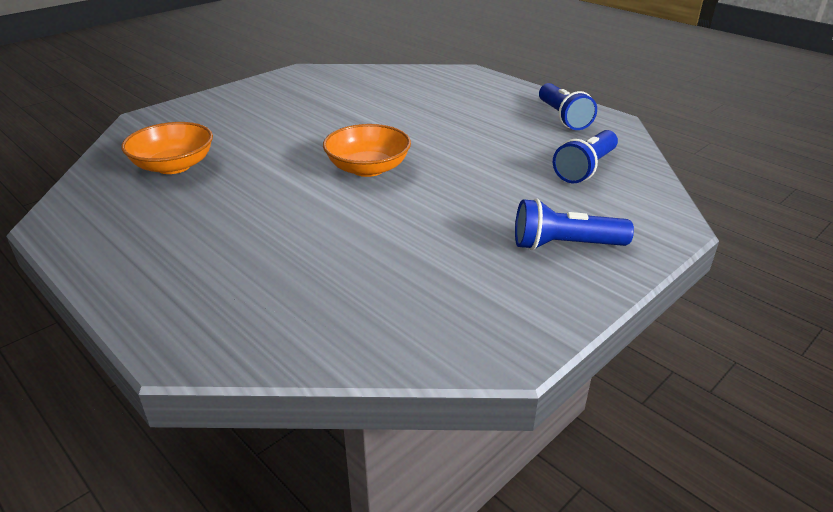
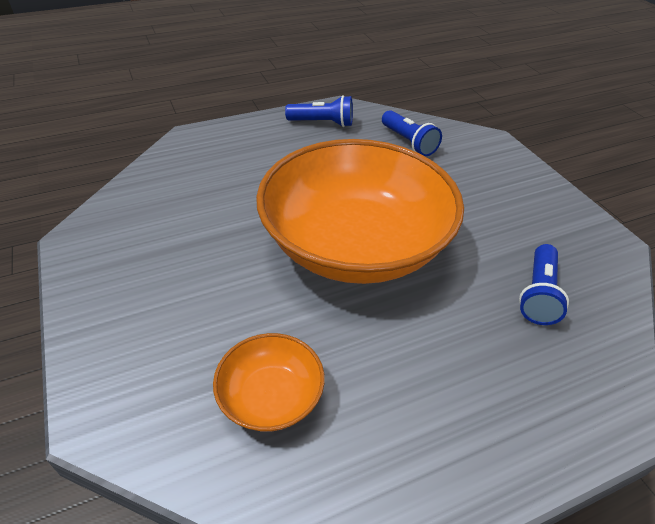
camera: 70 degrees left, 10 degrees up
orange bowl [323,124,411,177] -> orange bowl [256,139,464,284], size x2.33
blue flashlight [515,199,634,250] -> blue flashlight moved to [519,244,569,325]

